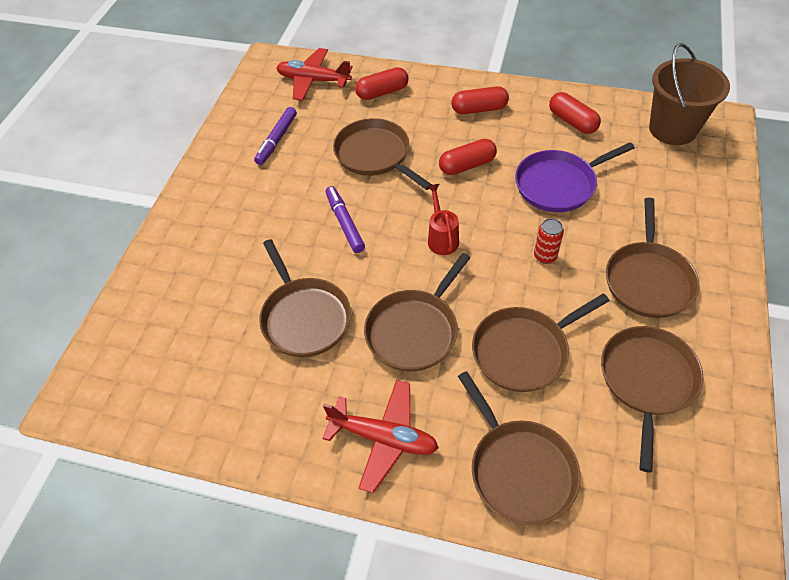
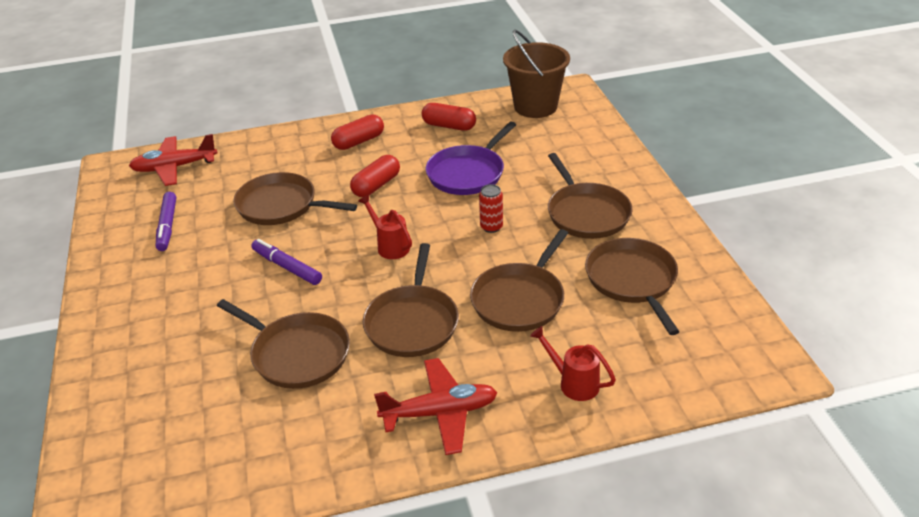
camera: 30 degrees left, 15 degrees down
red capsule [355,67,408,100] -> none
brown pan [458,371,581,525] -> red watering can [530,326,616,401]

